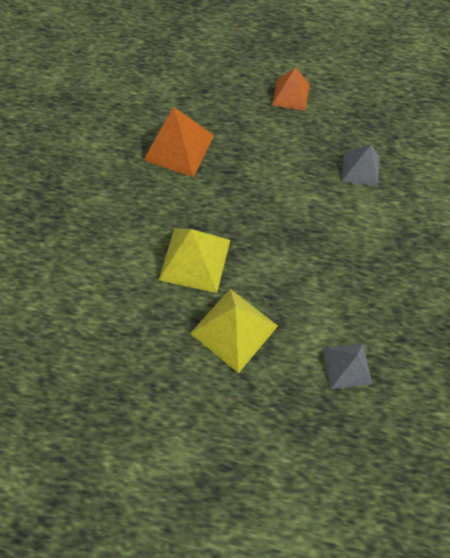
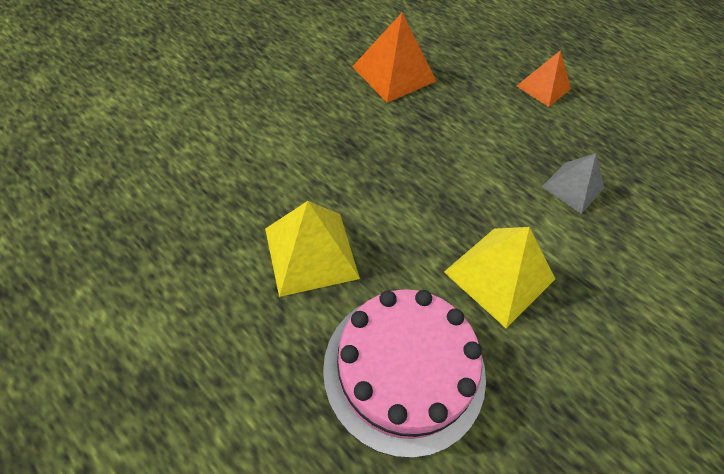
camera: 30 degrees right, 10 degrees down
yellow pyramid [159,228,230,293] -> yellow pyramid moved to [444,227,555,328]
grey pyramid [323,343,372,389] -> pink cake [323,289,486,458]

